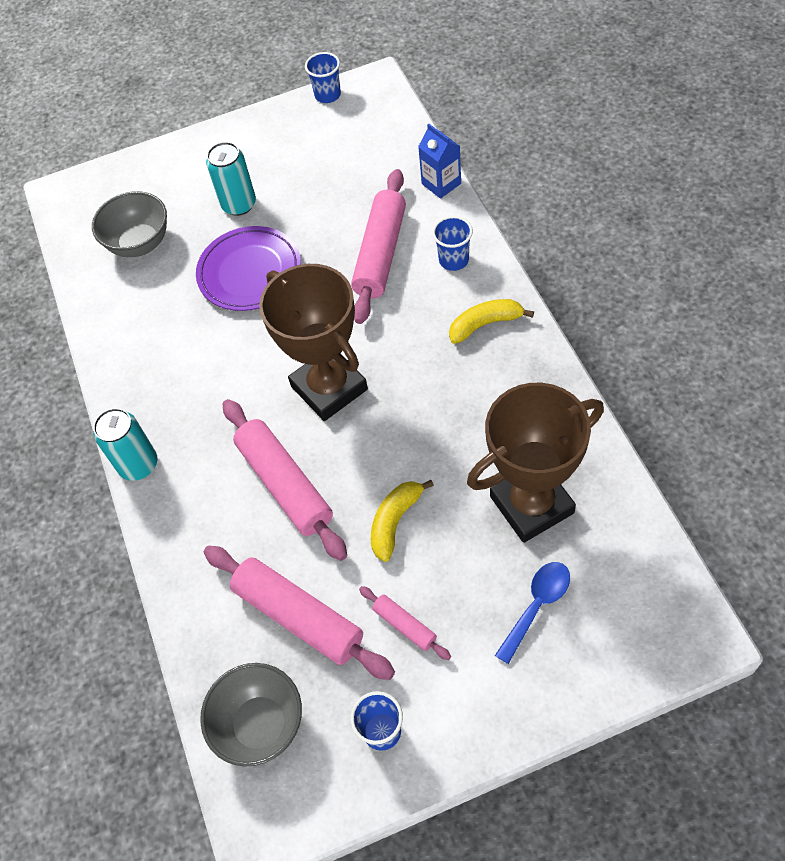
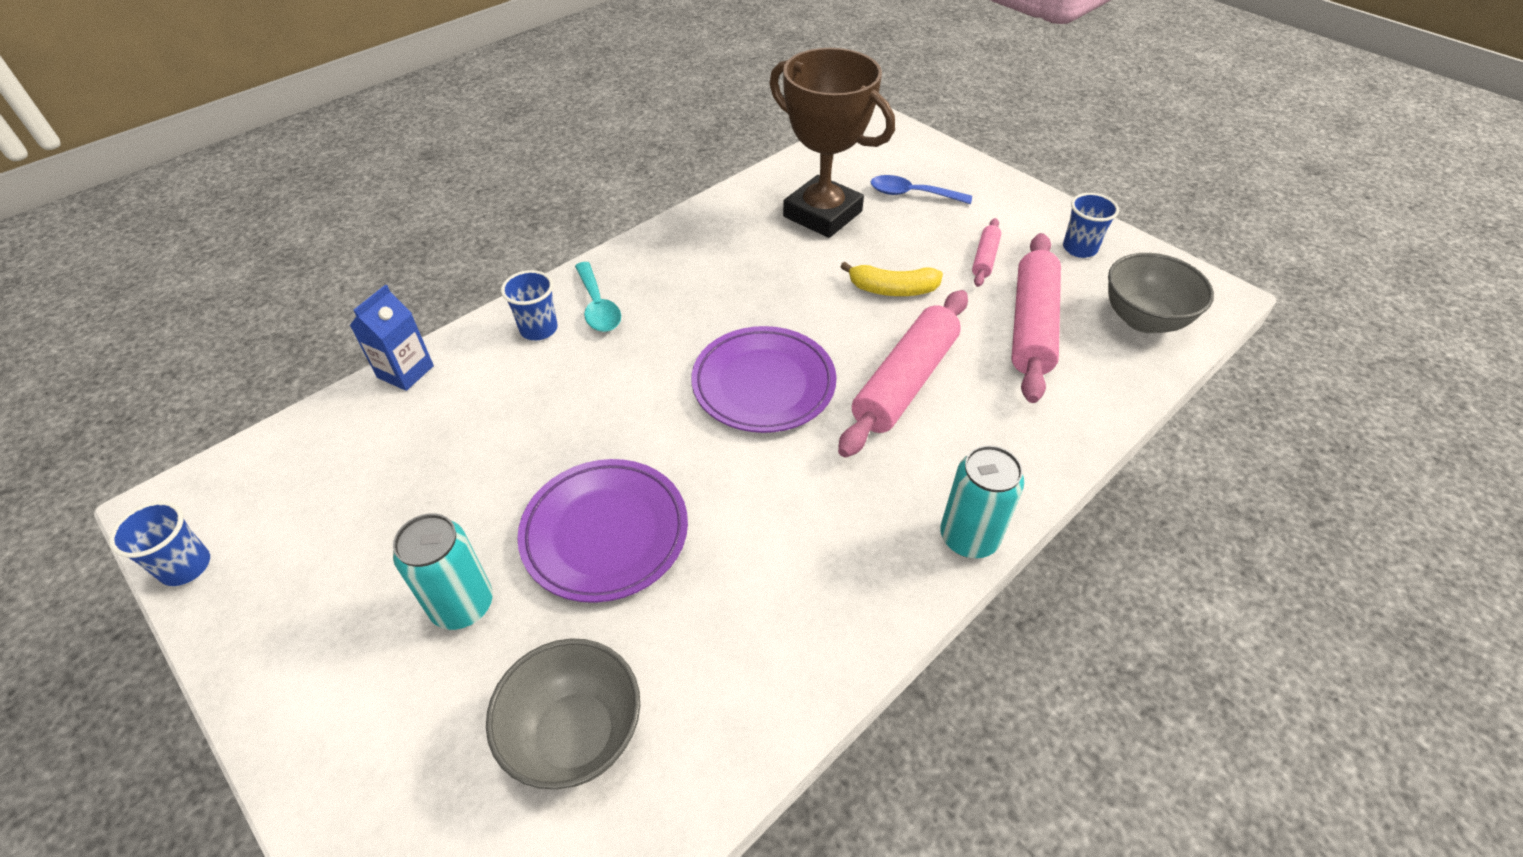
camera: 120 degrees left, 10 degrees down
brown trophy [259,264,368,421] -> purple plate [691,326,836,433]
pink rolling pin [351,169,406,324] -> none
yellow banana [449,299,534,344] -> none
none -> turquoise spoon [575,262,621,332]

